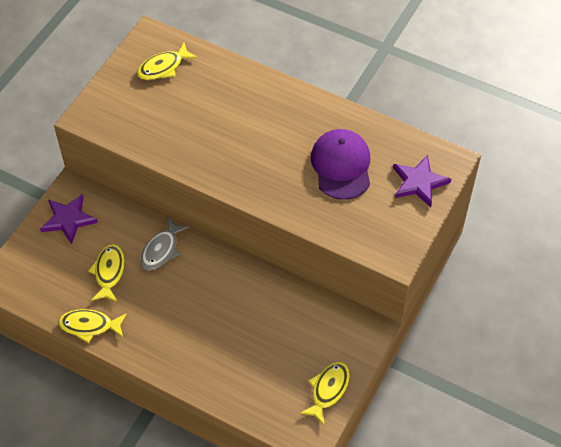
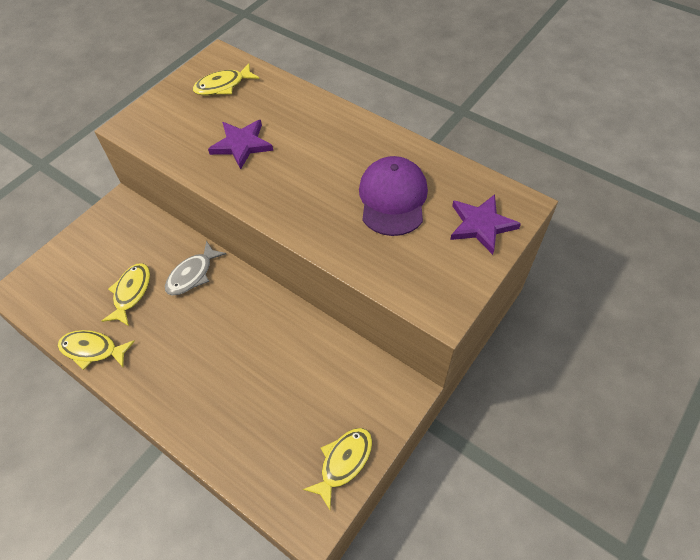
camera: 10 degrees right, 0 degrees up
purple star [40,194,98,244] -> purple star moved to [208,120,273,169]

